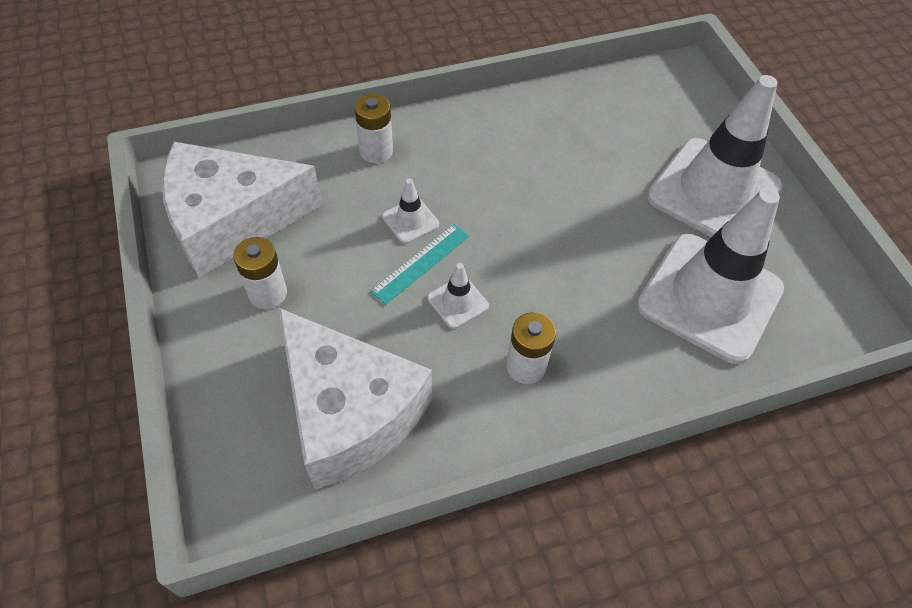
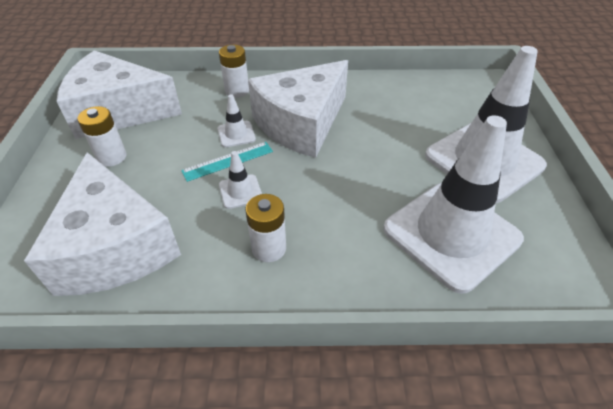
camera: 20 degrees right, 10 degrees down
none -> white cheese [248,60,348,158]

